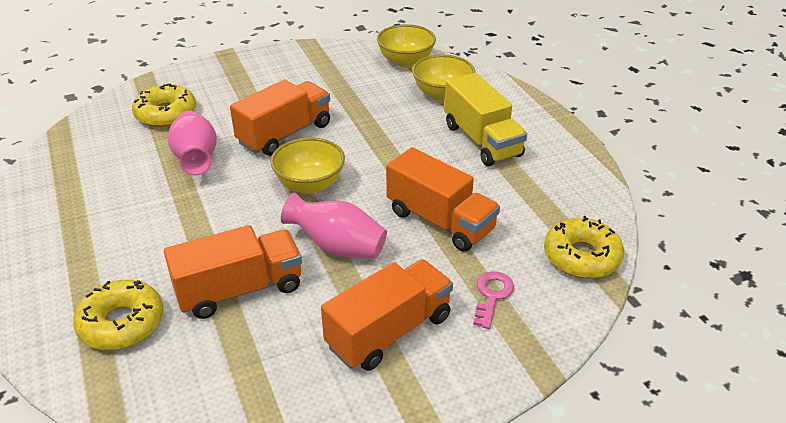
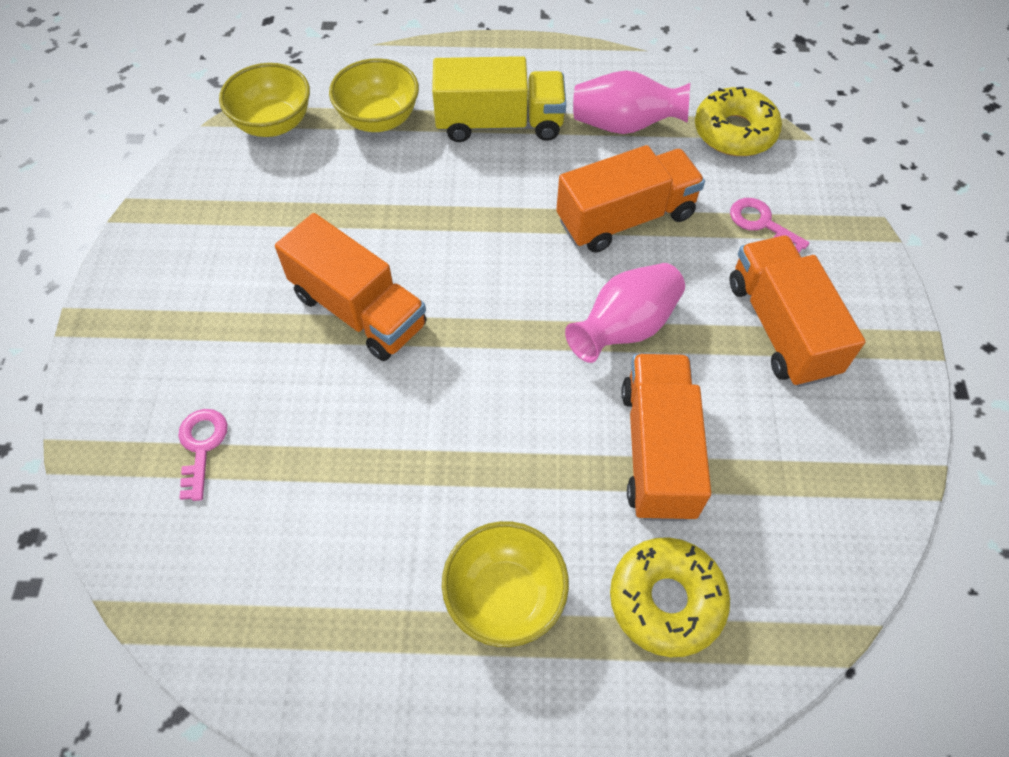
camera: 65 degrees left, 20 degrees up
yellow donut [132,83,196,127] -> pink key [178,409,228,501]
pink vase [168,111,217,175] -> pink vase moved to [573,70,690,134]
orange truck [230,79,330,156] -> orange truck turned 150 degrees clockwise [275,213,427,361]
yellow bowl [270,138,345,194] -> yellow bowl moved to [442,521,569,647]

